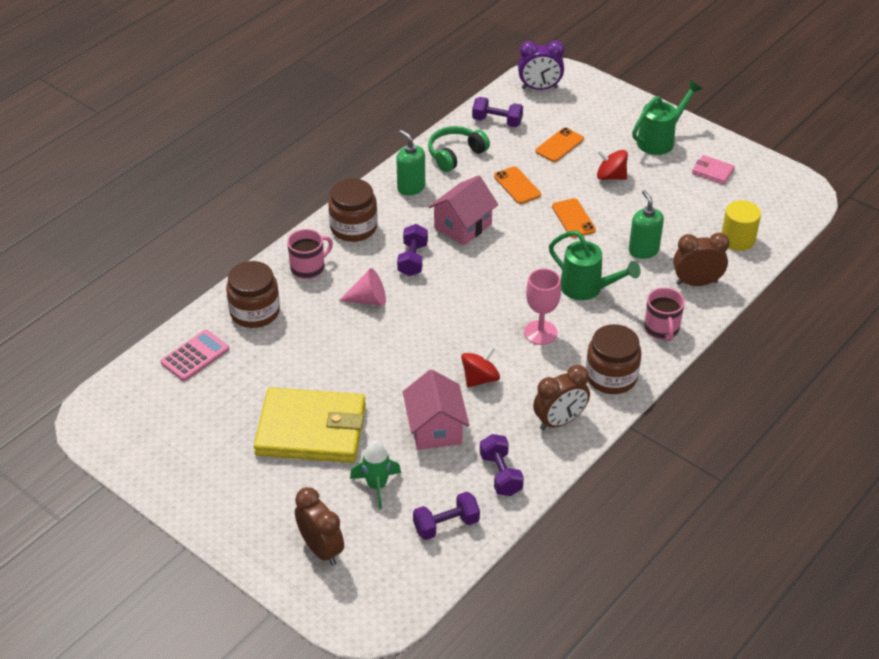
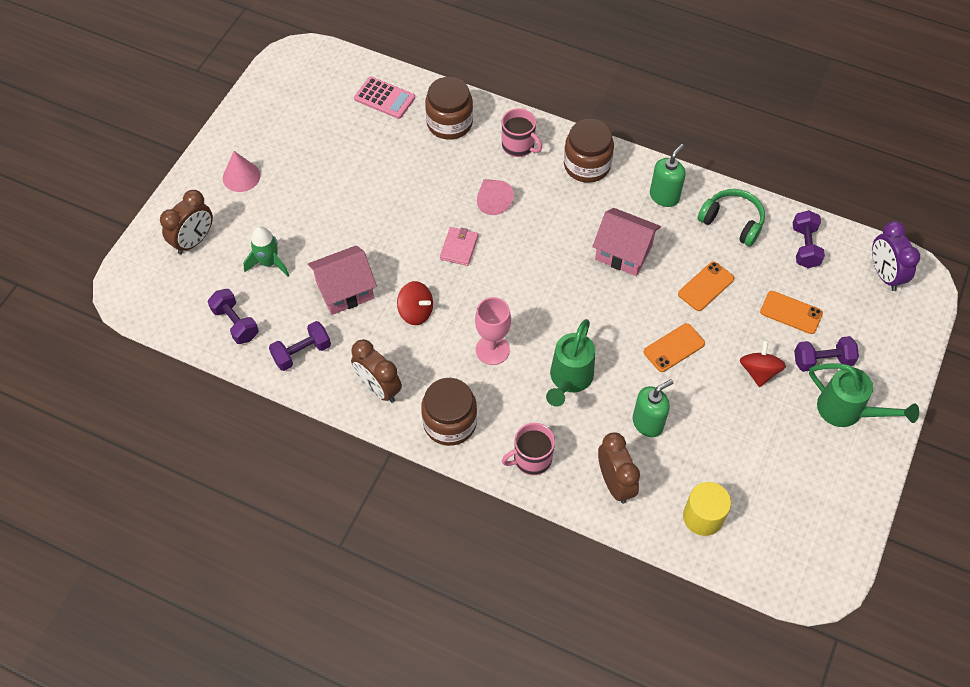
camera: 75 degrees right, 15 degrees up
yellow wallet [254,387,366,463] -> none
purple dumbbell [397,224,428,276] -> purple dumbbell moved to [794,336,859,372]
pink wallet [692,155,735,185] -> pink wallet moved to [440,227,478,266]
none -> pink cone [223,151,260,192]

